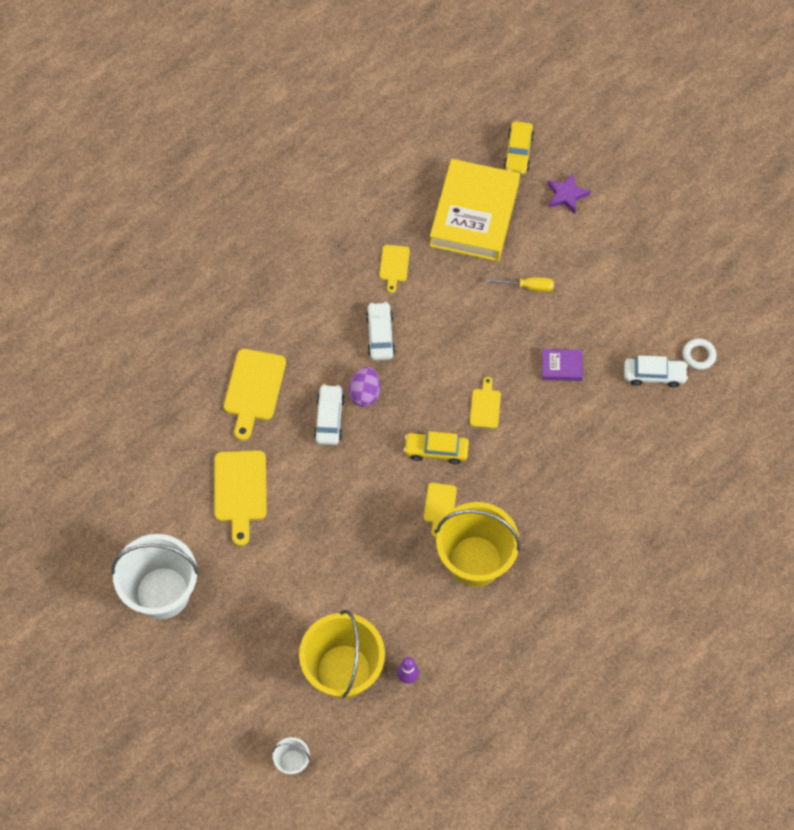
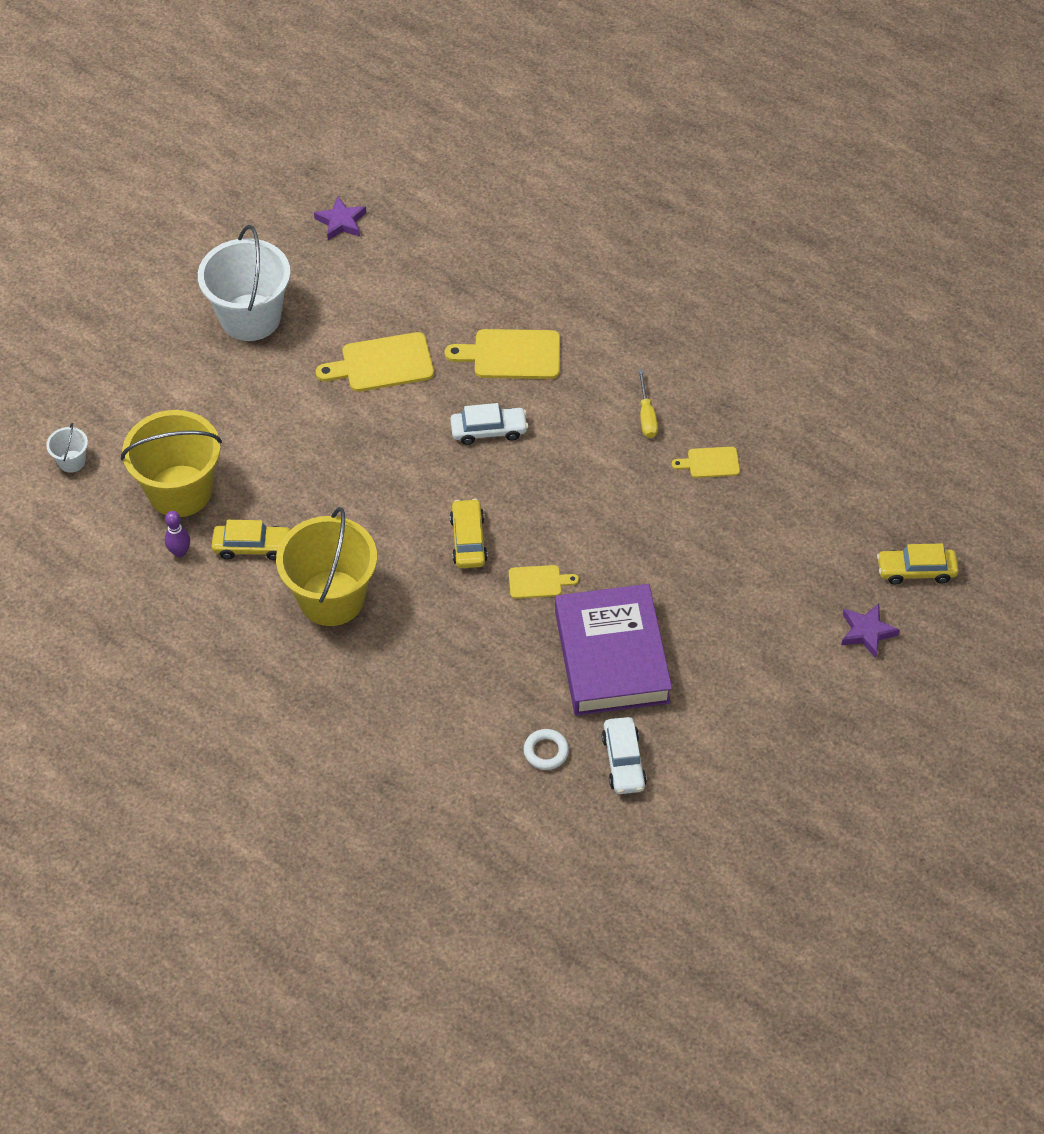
camera: 80 degrees right, 10 degrees down
purple egg [349,366,380,407] -> none
white car [366,302,395,360] -> none
yellow cutting board [424,483,457,537] -> none
yellow book [429,159,520,261] -> none
yellow screwdriver [486,277,554,292] -> yellow screwdriver moved to [638,369,658,438]
purple book [542,349,583,381] -> purple book [555,584,672,716], size x2.42
white ring [683,338,717,370] -> white ring moved to [523,729,569,770]
none -> yellow car [212,520,290,560]
none -> purple star [314,196,366,240]

